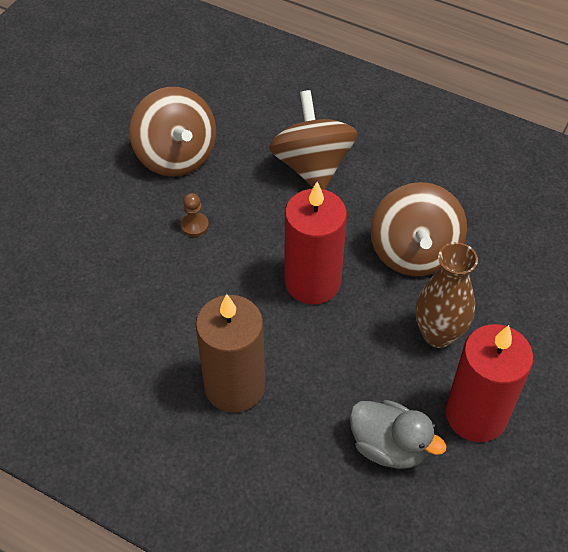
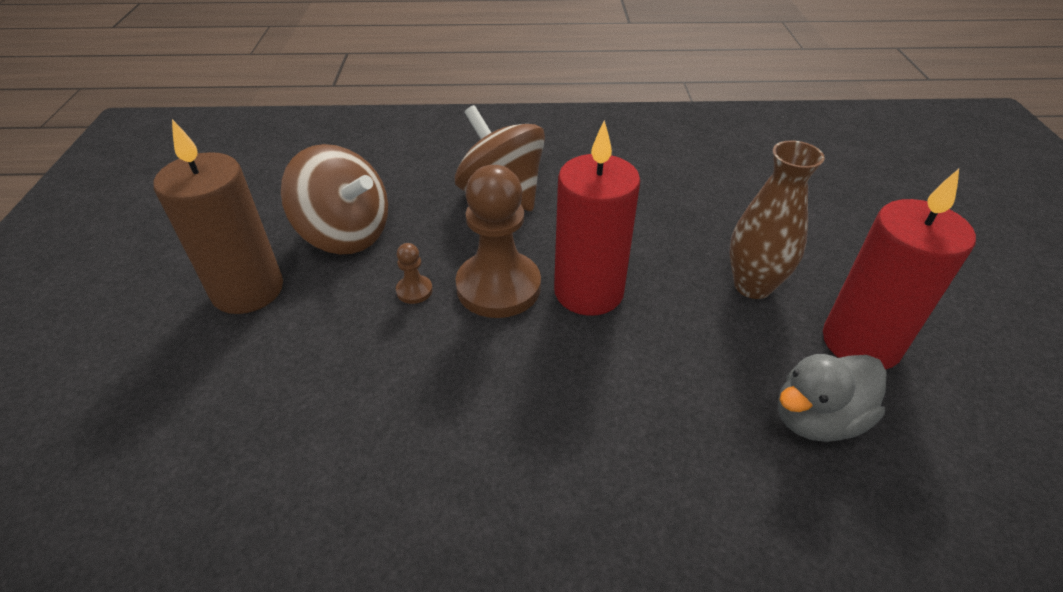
camera: 30 degrees left, 10 degrees down
brown candle [195,294,265,413] -> brown candle moved to [154,119,283,314]
grey duck [349,400,447,469] -> grey duck turned 150 degrees clockwise [778,354,886,442]
brown spinning top [370,182,467,276] -> none
none -> brown pawn [456,165,541,318]

